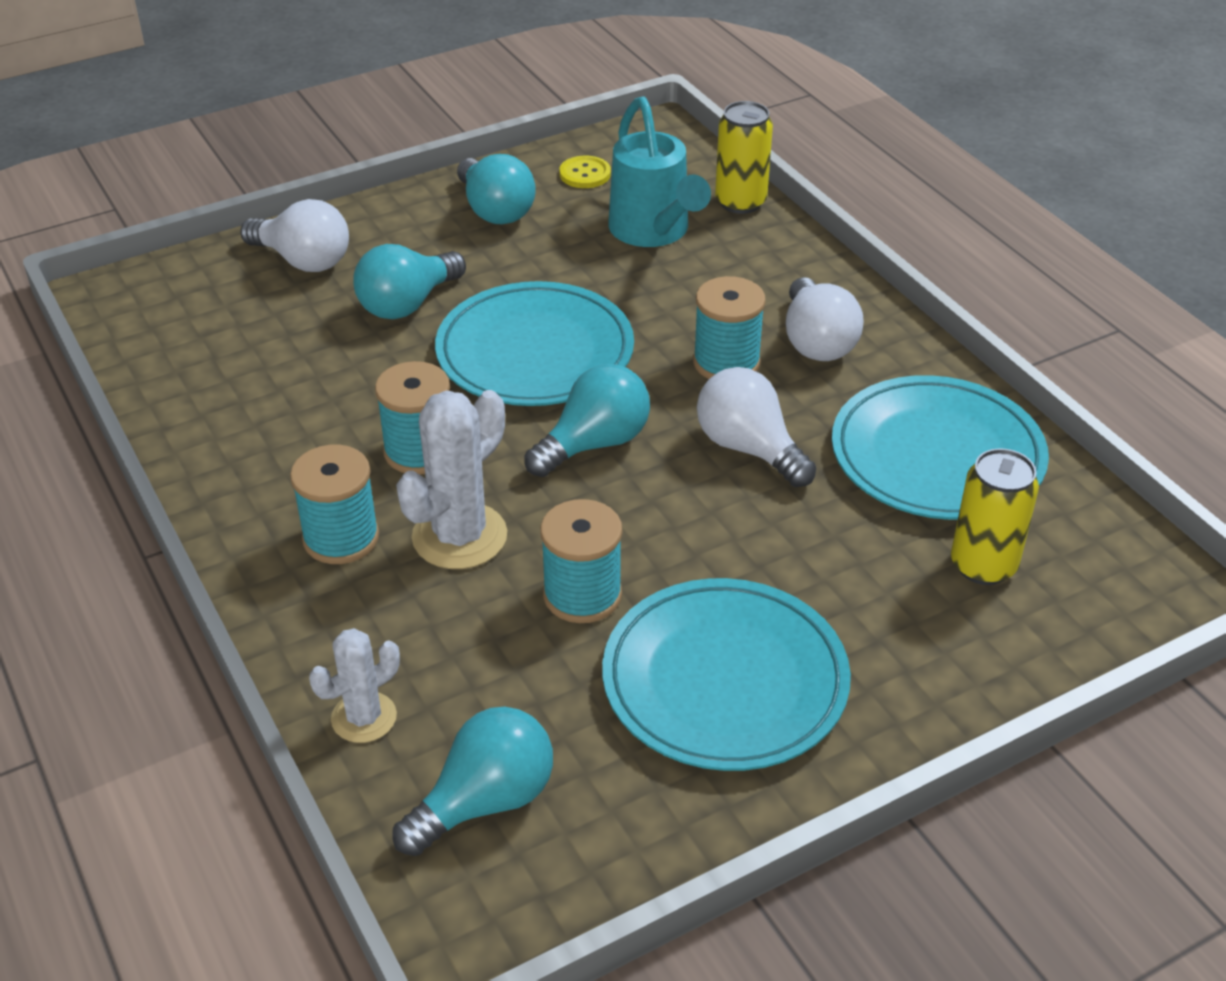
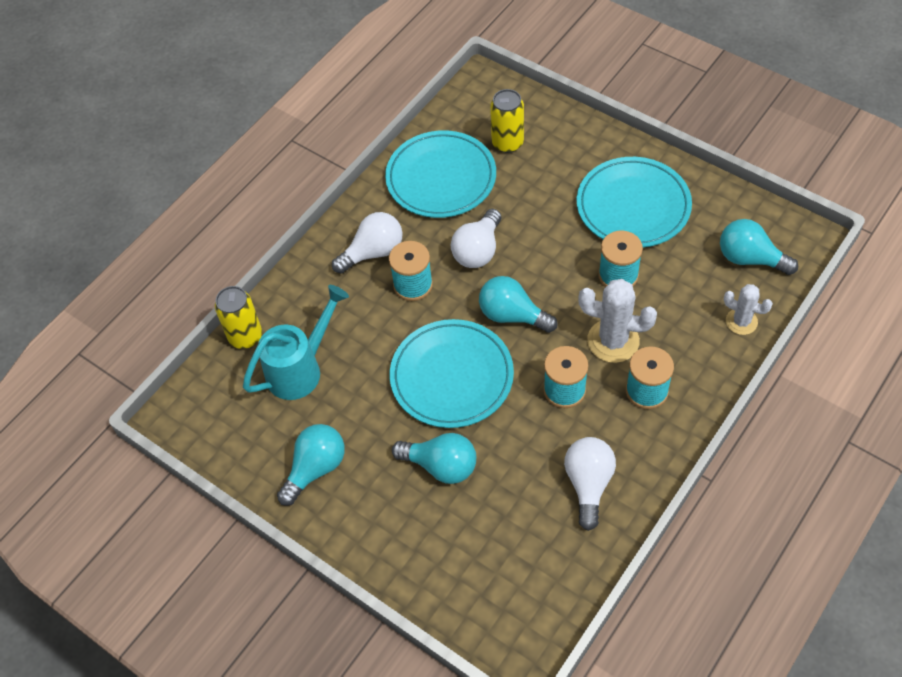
camera: 110 degrees left, 15 degrees up
white light bulb [240,199,349,272] -> white light bulb moved to [564,437,616,531]
yellow button [559,156,611,188] -> none

